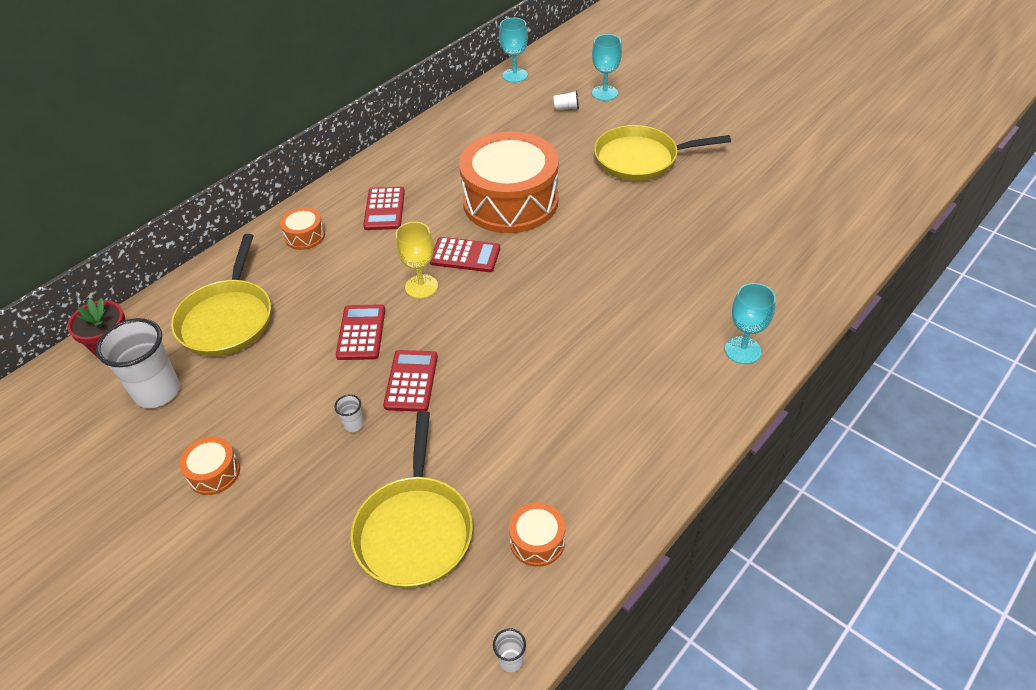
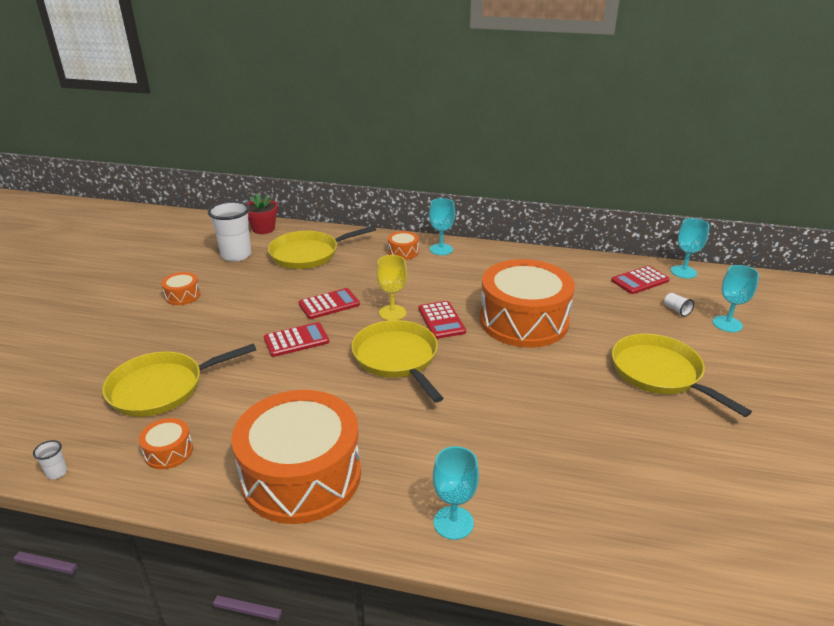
camera: 60 degrees right, 15 degrees down
white cup [334,394,364,432] -> none
red calculator [363,187,405,230] -> red calculator moved to [611,266,670,294]
none -> orange drum [231,390,361,524]
none -> yellow pan [351,320,443,403]
none -> turquoise goblet [429,198,455,255]

